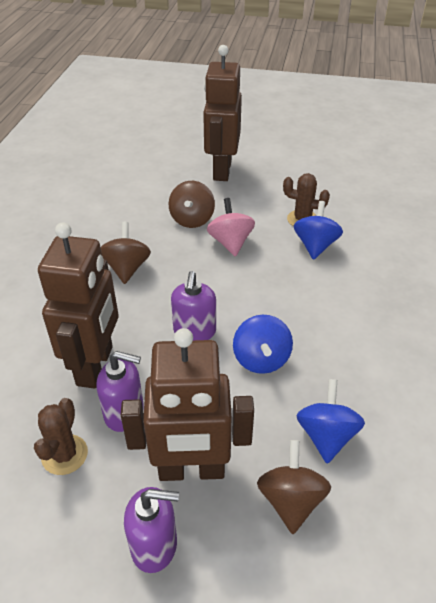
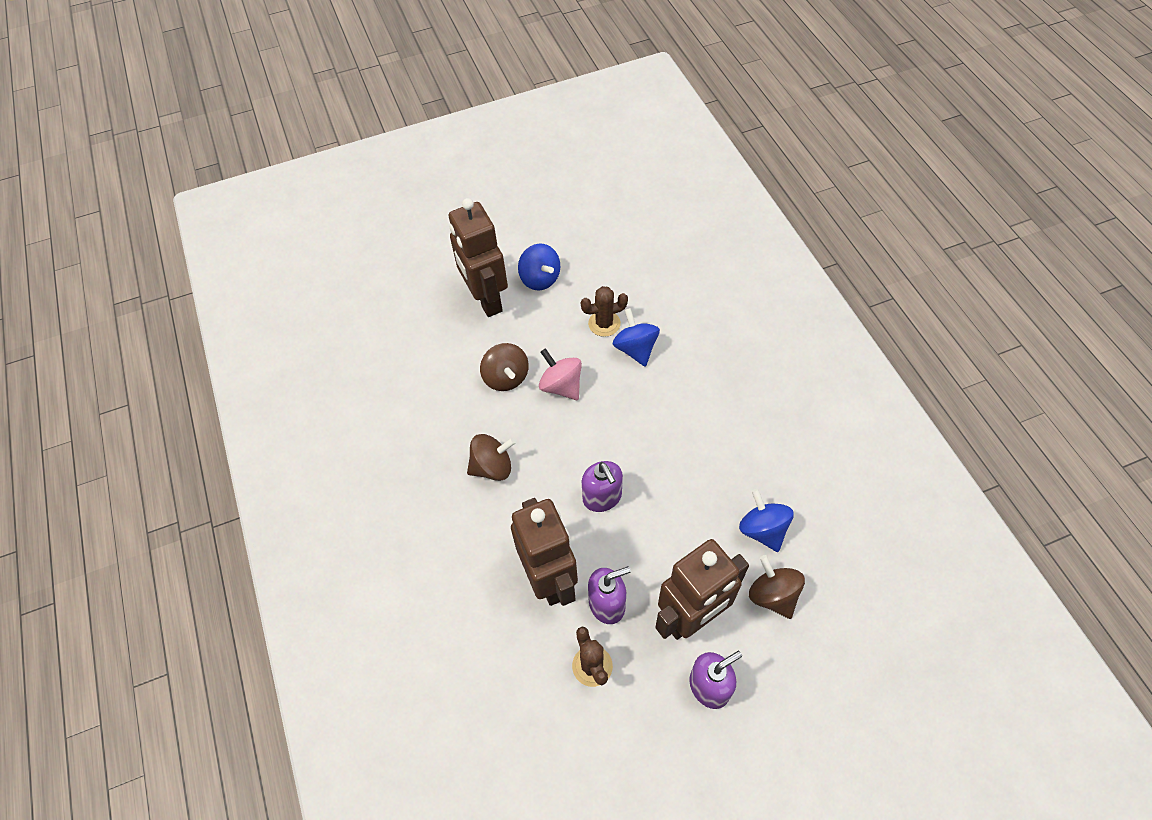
camera: 30 degrees left, 15 degrees up
brown spinning top [101,222,151,284] -> brown spinning top turned 105 degrees clockwise [467,434,516,481]
blue spinning top [233,315,293,374] -> blue spinning top moved to [518,243,560,290]

